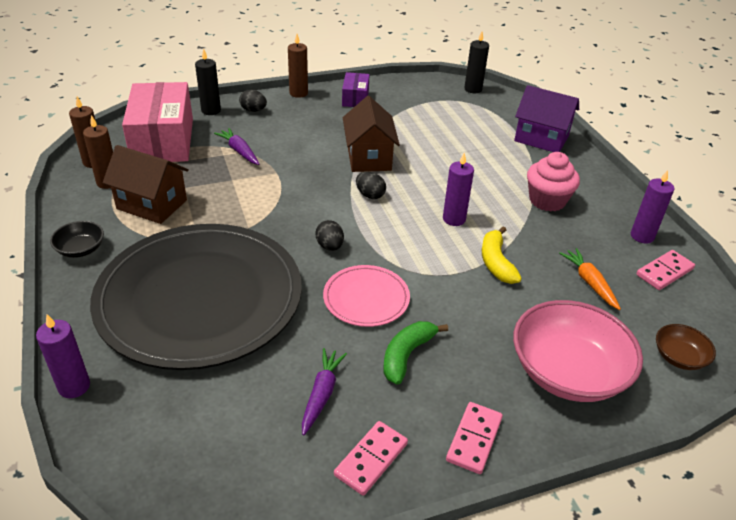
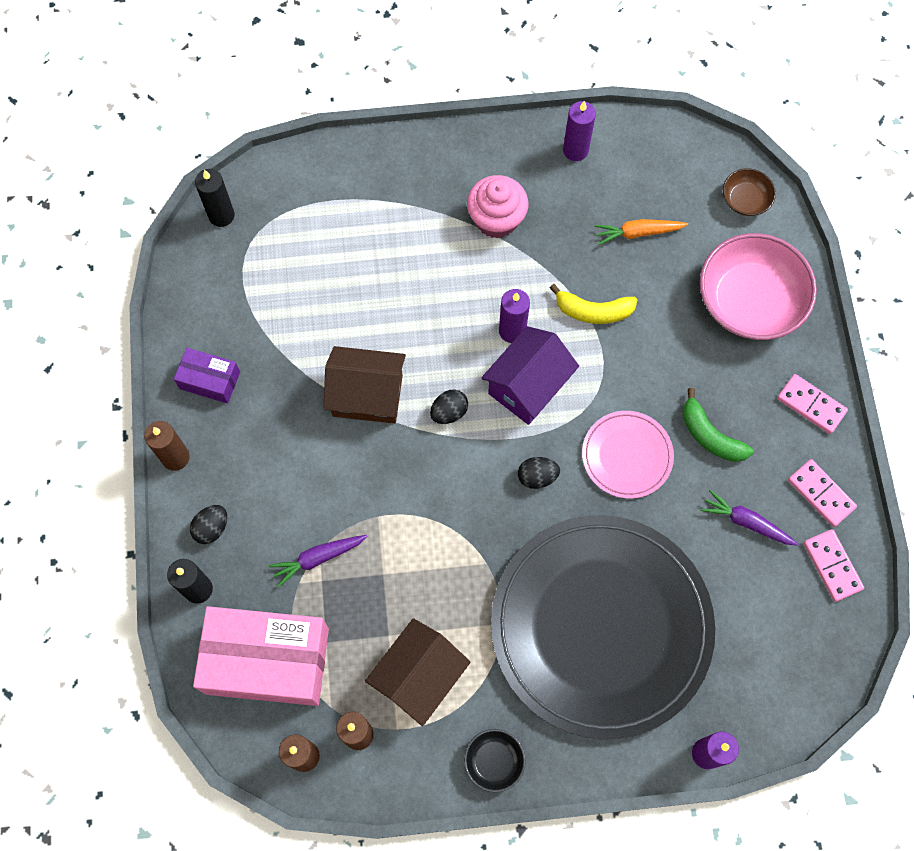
camera: 75 degrees left, 30 degrees up
purple house [514,85,579,152] -> purple house moved to [481,326,579,425]
pink domino [636,250,695,290] -> pink domino moved to [803,529,864,602]

